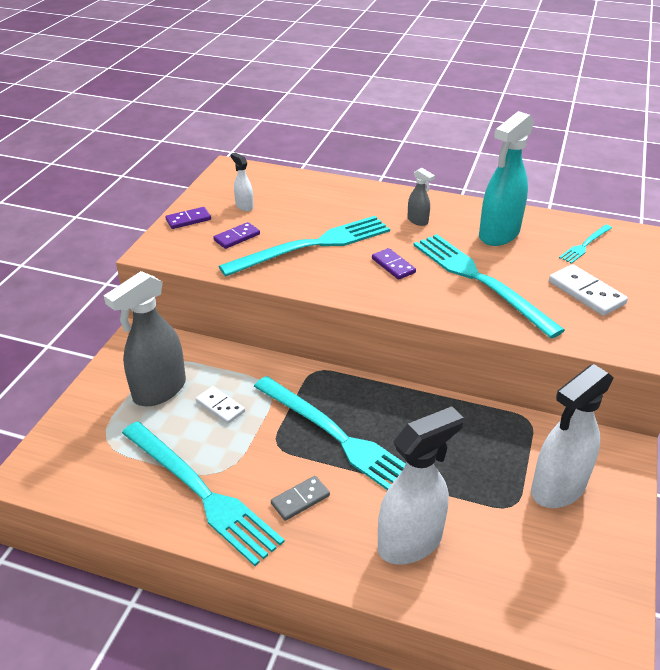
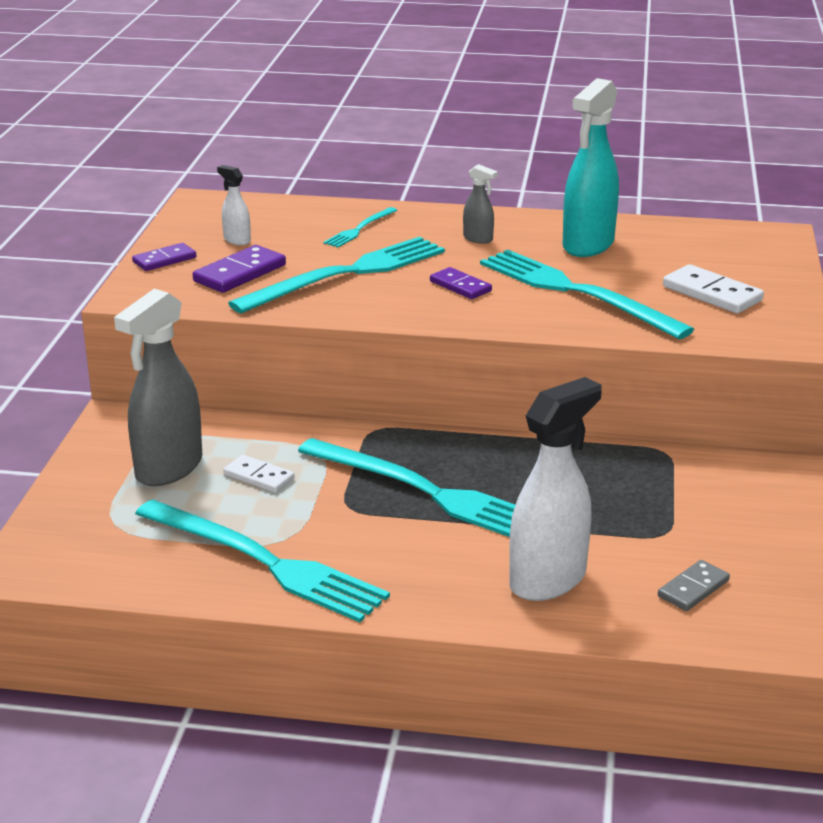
camera: 10 degrees left, 10 degrees down
purple domino [213,222,260,249] -> purple domino [193,245,286,293], size x1.51
grey domino [271,476,330,521] -> grey domino moved to [658,560,730,611]
white spray bottle [531,364,614,508] -> none
turquoise fork [559,225,612,264] -> turquoise fork moved to [323,207,397,248]

